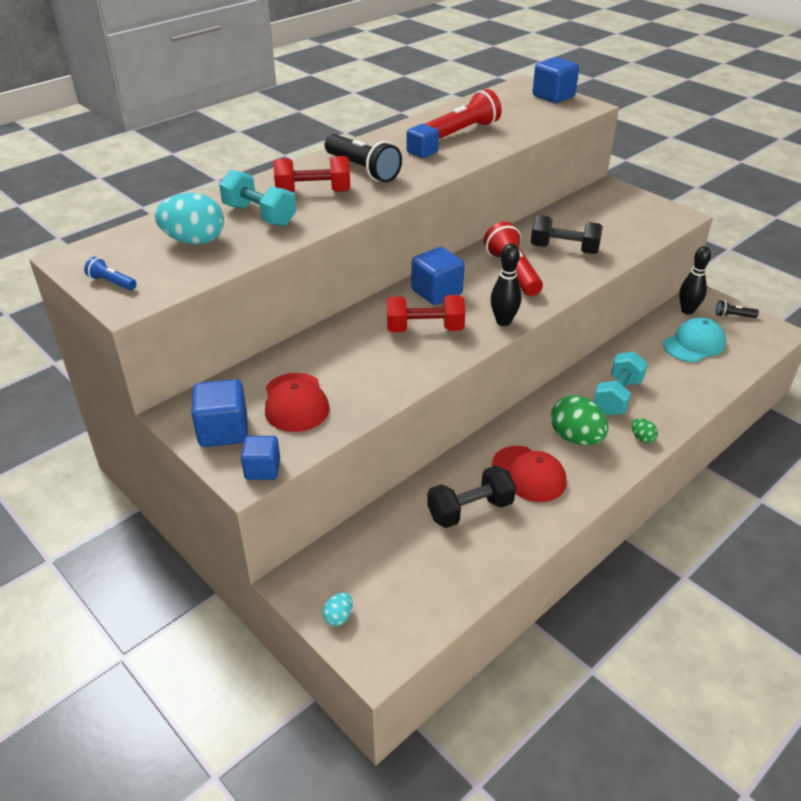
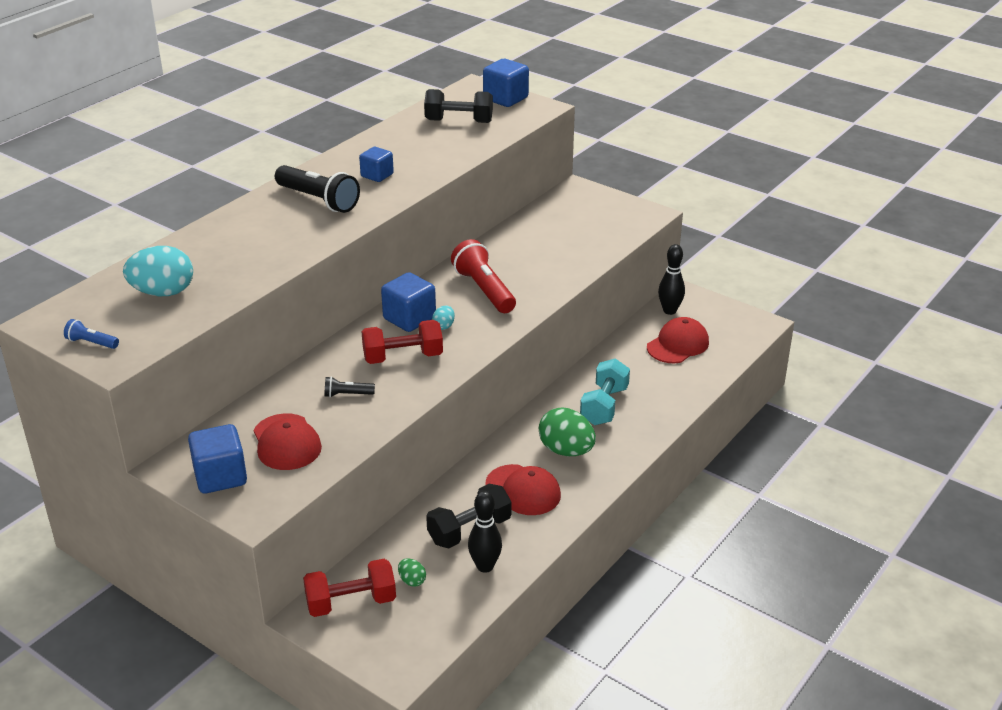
camera: 10 degrees left, 5 degrees down
turquoise dumbbell [219,170,296,226] -> none
blue cube [241,436,280,480] -> none
red dumbbell [274,156,350,192] -> red dumbbell moved to [303,559,396,617]
turquoise egg [323,592,353,626] -> turquoise egg moved to [432,305,455,330]
red flashlight [425,89,502,139] -> none
black bowling pin [490,243,521,326] -> black bowling pin moved to [468,491,502,573]
black dumbbell [531,215,603,254] -> black dumbbell moved to [424,89,493,123]
green egg [632,418,658,443] -> green egg moved to [398,558,426,587]
turquoise cap [663,318,726,362] -> red cap [647,317,709,363]
black flashlight [716,300,759,318] -> black flashlight moved to [325,376,375,397]

